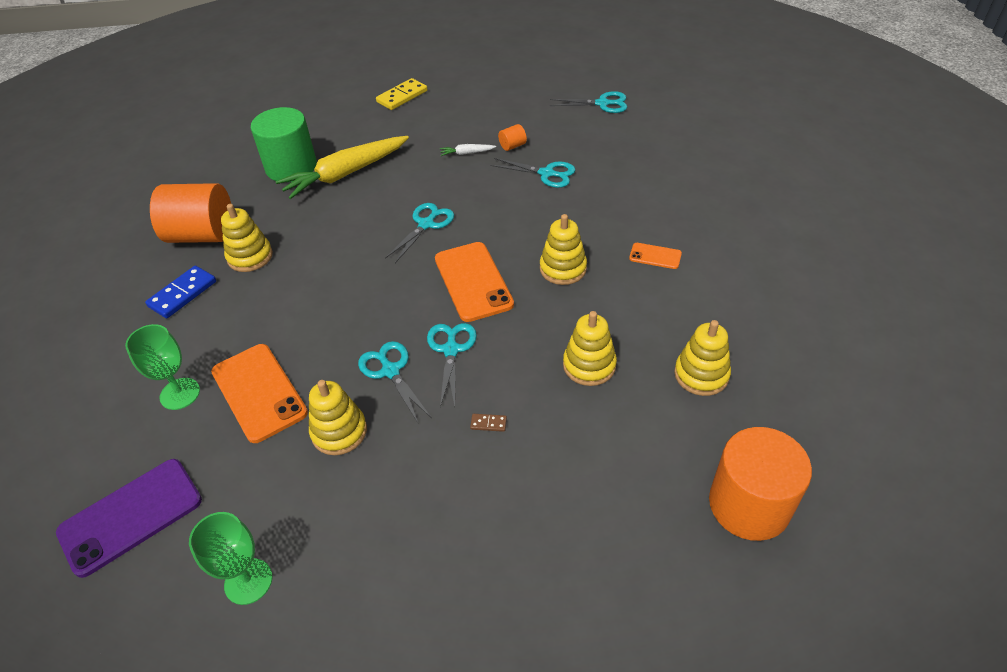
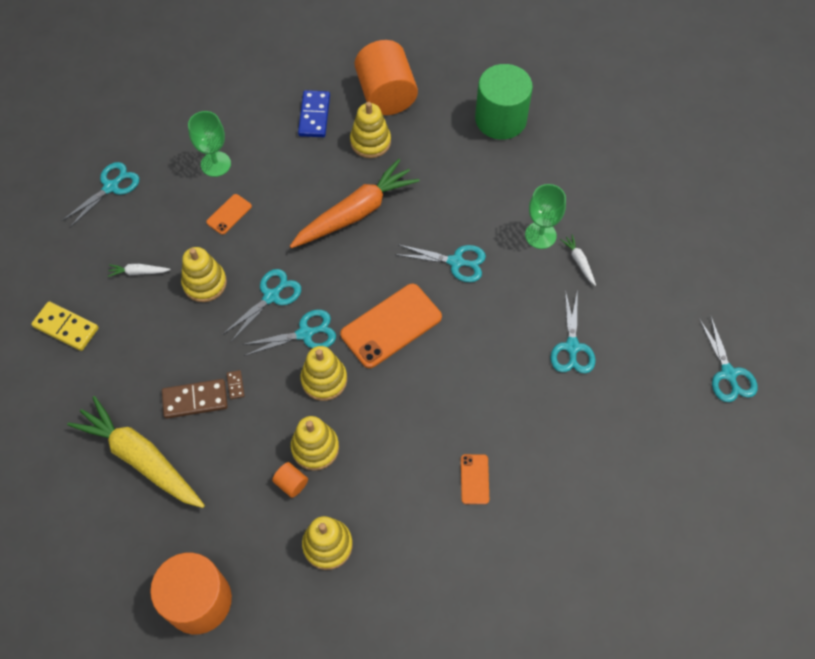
camera: 70 degrees right, 15 degrees up
purple phone [56,459,202,578] -> turquoise scissors [62,162,139,228]
blue domino [145,266,216,319] -> blue domino turned 75 degrees clockwise [298,90,330,137]
green goblet [189,512,272,605] -> green goblet moved to [525,184,566,249]
orange phone [211,344,308,443] -> orange phone [206,194,252,235], size x0.49
yellow carrot [275,136,409,199] -> yellow carrot moved to [67,396,205,508]
yellow domino [376,78,428,110] -> yellow domino moved to [31,301,99,351]
orange cylinder [498,124,527,151] -> orange cylinder moved to [272,462,308,498]
yellow stacking toy [540,214,587,285] -> yellow stacking toy moved to [300,346,347,401]
none -> white carrot [108,264,171,277]
none -> brown domino [162,379,228,419]
none -> orange carrot [290,159,419,248]

